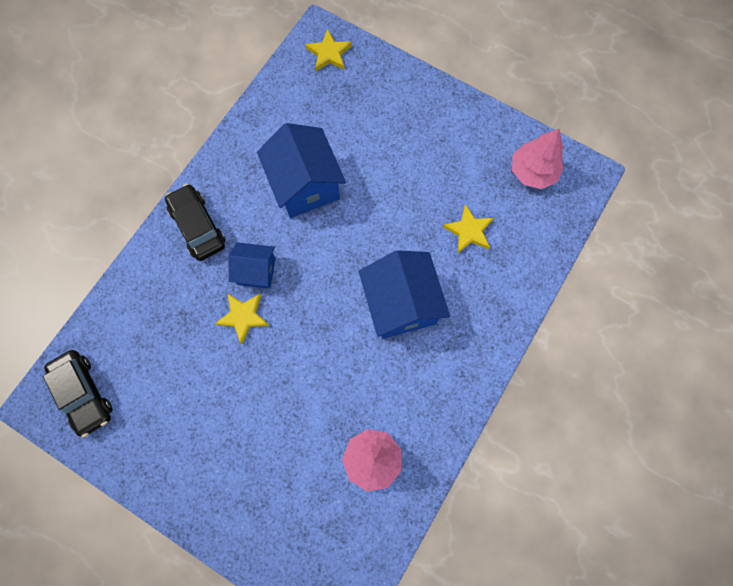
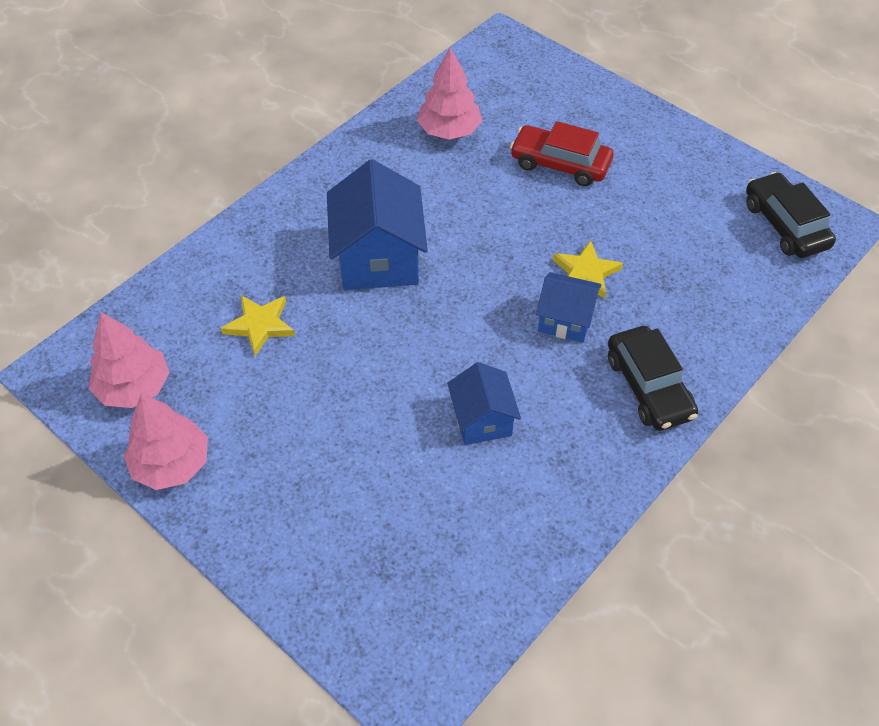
camera: 170 degrees left, 20 degrees down
blue house [257,123,346,218] -> blue house [447,362,521,445], size x0.58
yellow star [305,29,352,71] -> none
none -> pink tree [124,393,208,490]
none -> red car [510,121,613,186]

